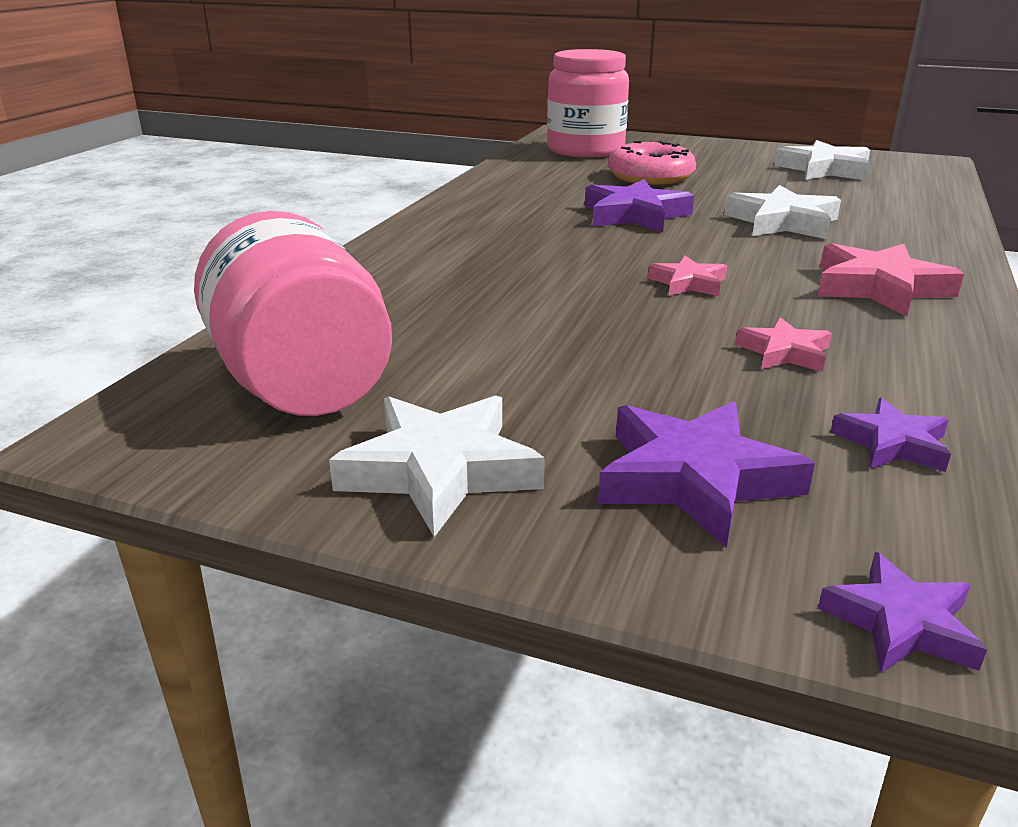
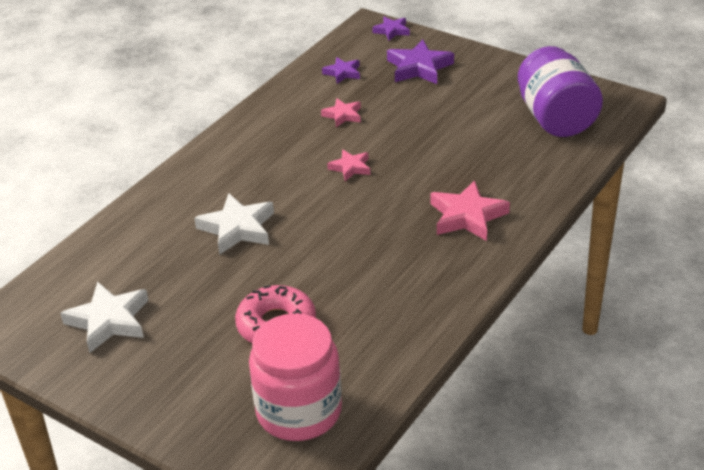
camera: 165 degrees left, 10 degrees up
pink jar [194,211,392,416] -> purple jar [518,46,603,137]
white star [329,395,545,537] -> none
purple star [585,179,694,232] -> none
pink star [818,243,964,317] -> pink star moved to [430,180,510,241]

